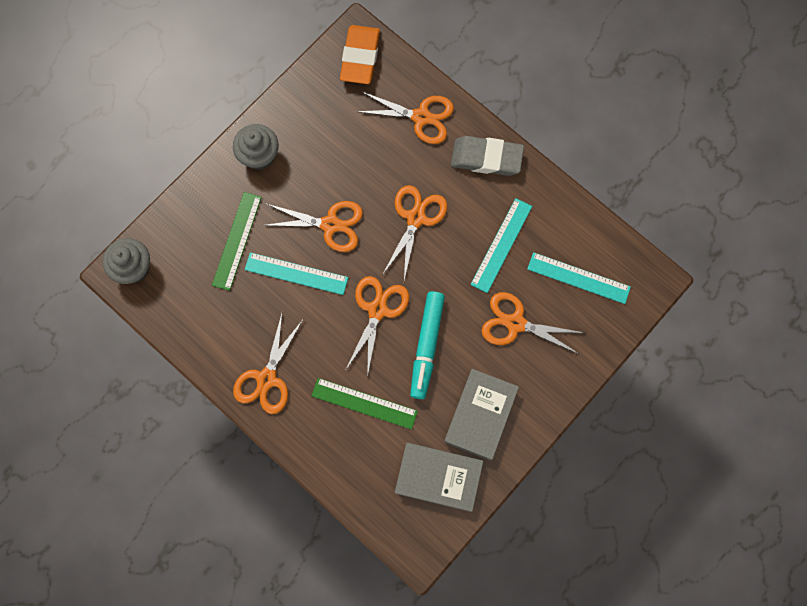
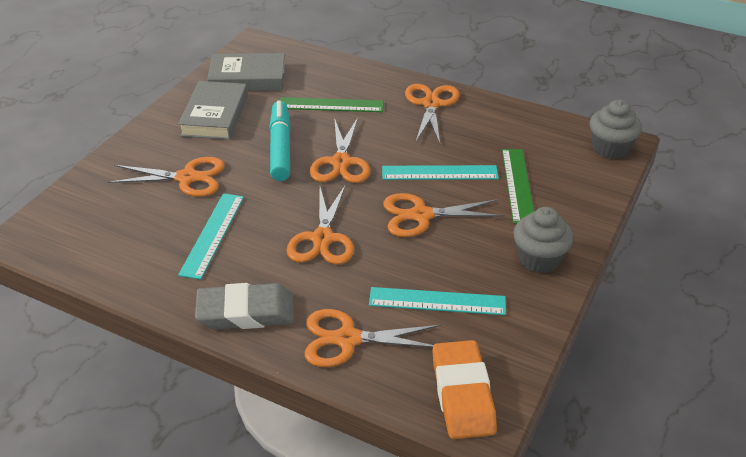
camera: 165 degrees right, 35 degrees down
turquoise ruler [527,252,631,304] -> turquoise ruler moved to [369,287,506,315]

